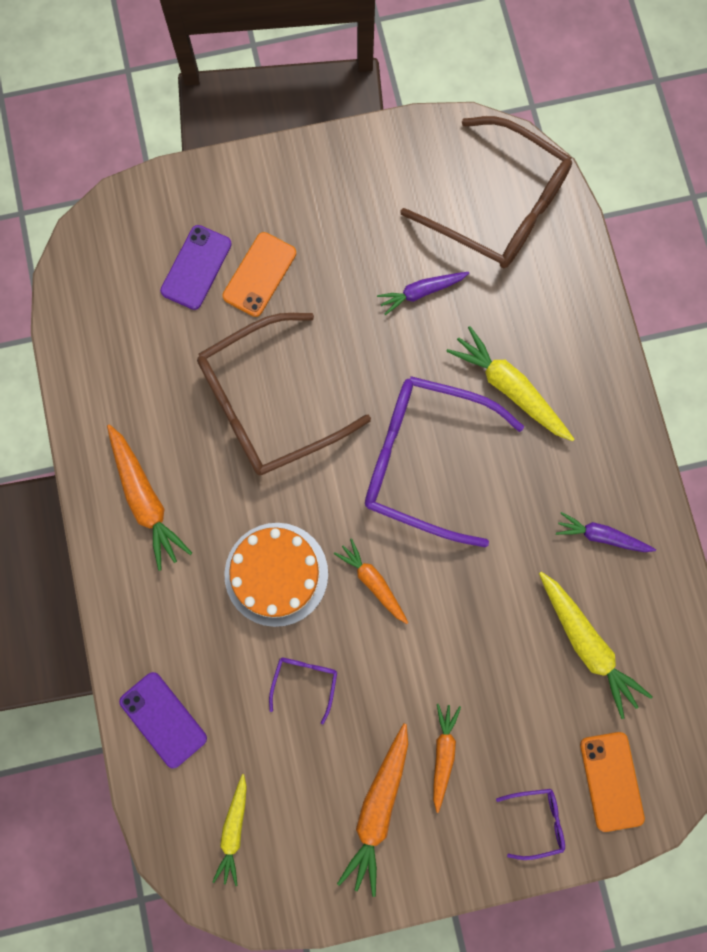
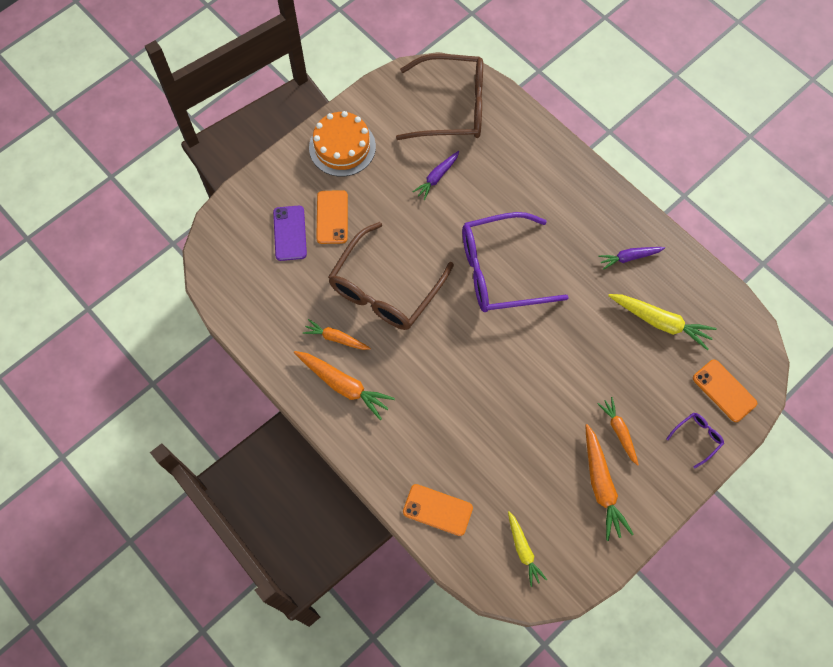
camera: 30 degrees left, 10 degrees down
purple phone [119,672,207,769] -> orange phone [403,484,473,536]
orange cake [224,523,328,627] -> orange cake moved to [309,111,376,176]
purple glasses [269,658,337,725] -> none
orange carrot [334,538,408,624] -> orange carrot moved to [302,319,371,350]
yellow carrot [446,326,574,441] -> none

